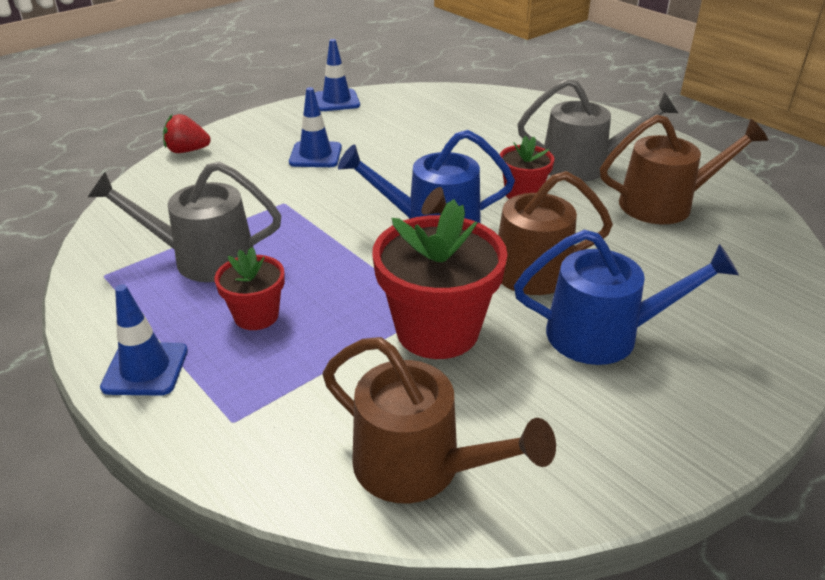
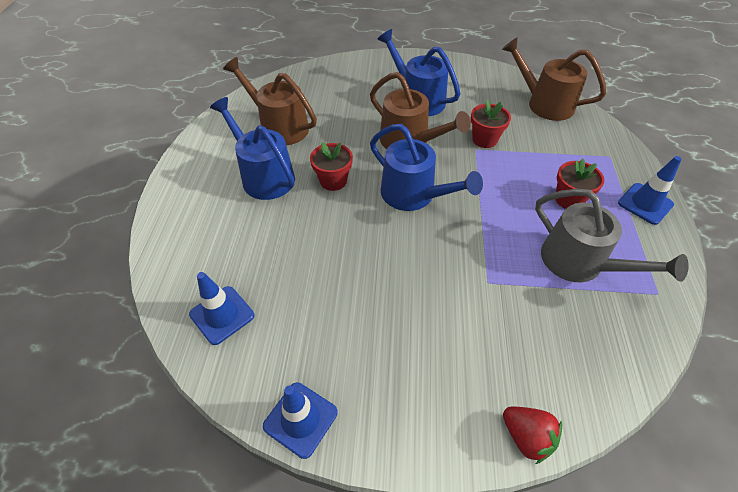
camera: 135 degrees left, 15 degrees up
blue traffic cone [289,87,342,167] -> blue traffic cone moved to [189,272,254,345]
brown watering can [323,337,556,503] -> brown watering can turned 45 degrees counterclockwise [502,37,606,121]
red flower pot [372,199,508,359] -> red flower pot [471,100,511,148], size x0.55
grey watering can [517,78,678,182] -> blue watering can [210,97,295,200]

